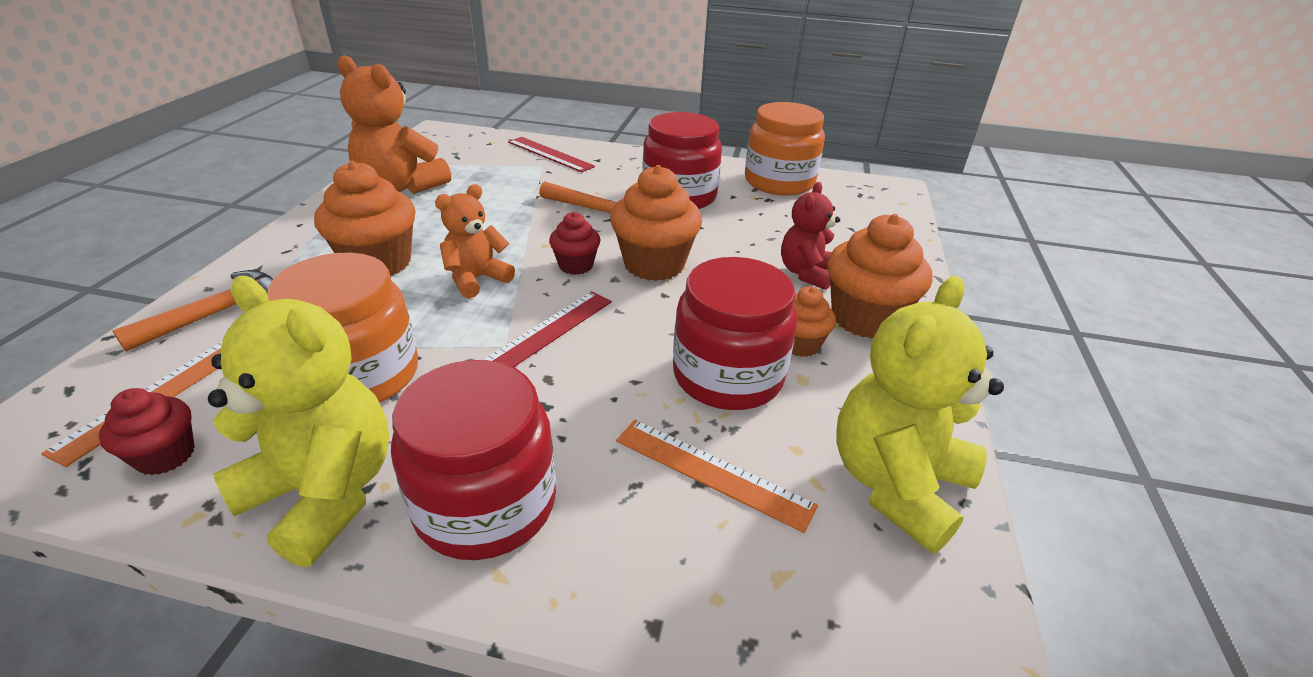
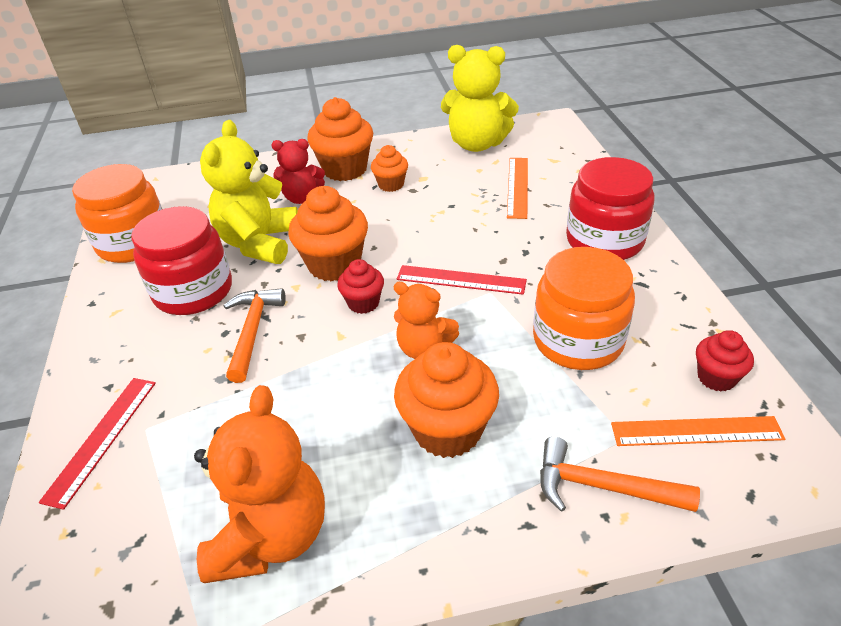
camera: 110 degrees left, 5 degrees up
yellow teddy bear [208,276,389,567] -> yellow teddy bear moved to [200,120,298,264]
red jar [673,257,797,410] -> none

